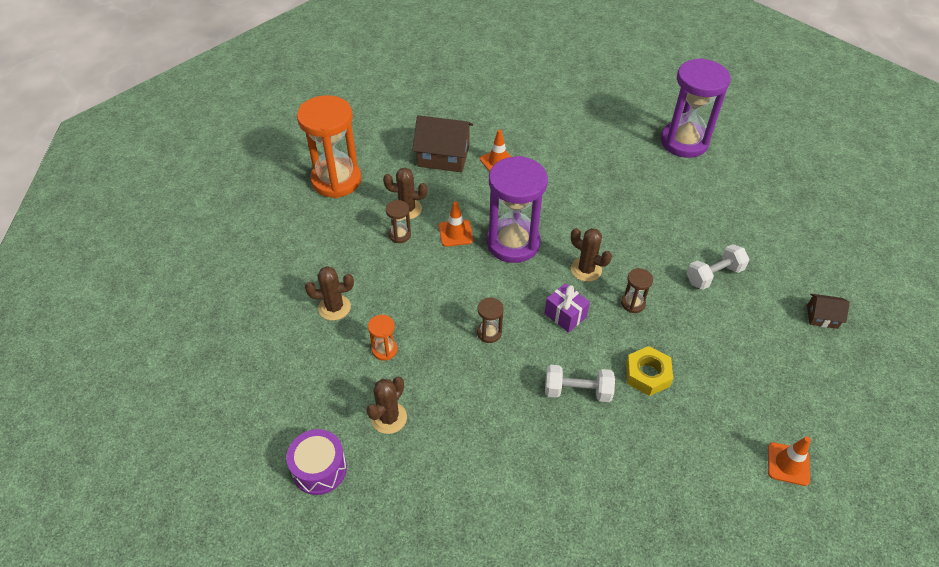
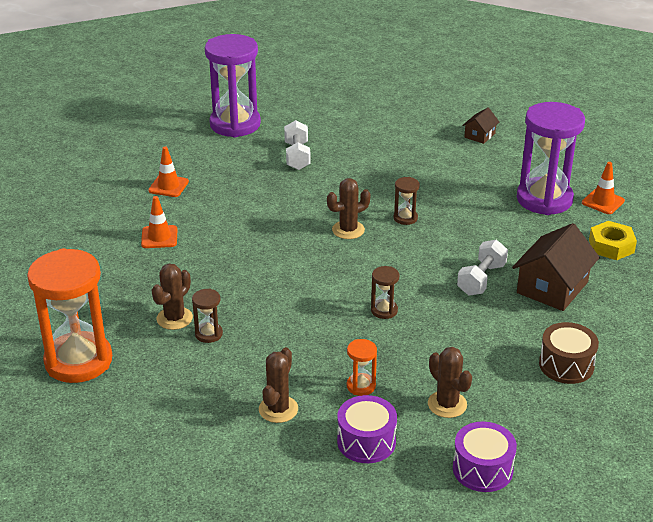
camera: 65 degrees left, 15 degrees down
brown house [412,115,473,172] -> brown house moved to [512,223,600,311]
orange traffic cone [439,201,473,247] -> orange traffic cone moved to [148,147,189,197]
purple hourglass [487,156,548,263] -> purple hourglass moved to [517,102,585,215]
purple gift [544,283,590,333] -> none
yellow nut [626,346,673,396] -> yellow nut moved to [589,221,637,260]
white dumbbell [687,244,749,290] -> white dumbbell moved to [284,120,311,170]
none -> purple drum [337,395,397,463]
none -> brown drum [539,322,599,384]

